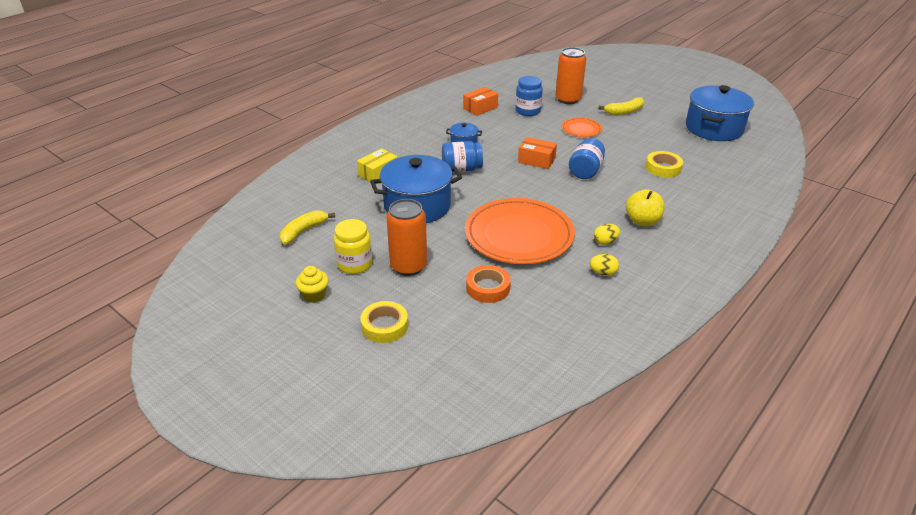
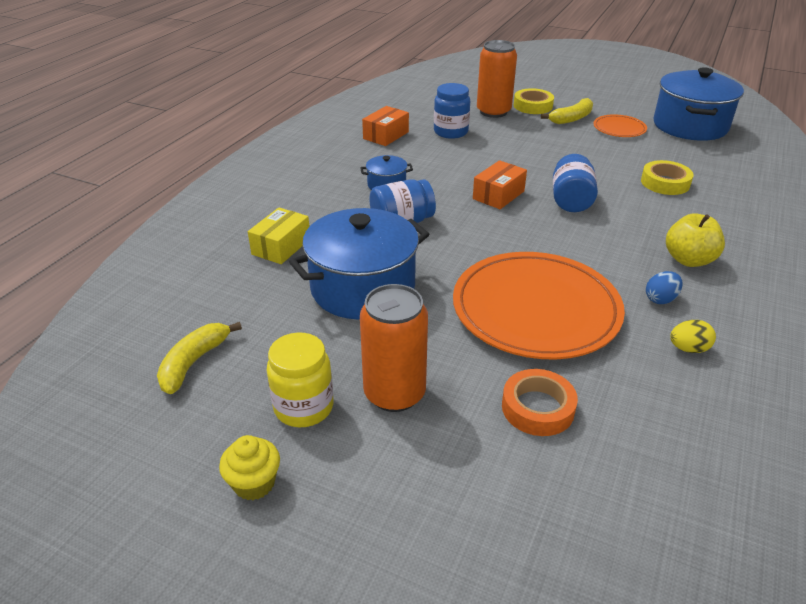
camera: 15 degrees left, 0 degrees up
yellow tape [360,301,408,343] -> yellow tape moved to [514,88,554,114]
orange box [518,137,557,169] -> orange box turned 60 degrees counterclockwise [473,160,527,209]
orange plate [562,117,602,137] -> orange plate moved to [593,114,647,137]
yellow egg [594,224,620,245] -> blue egg [646,271,683,304]

